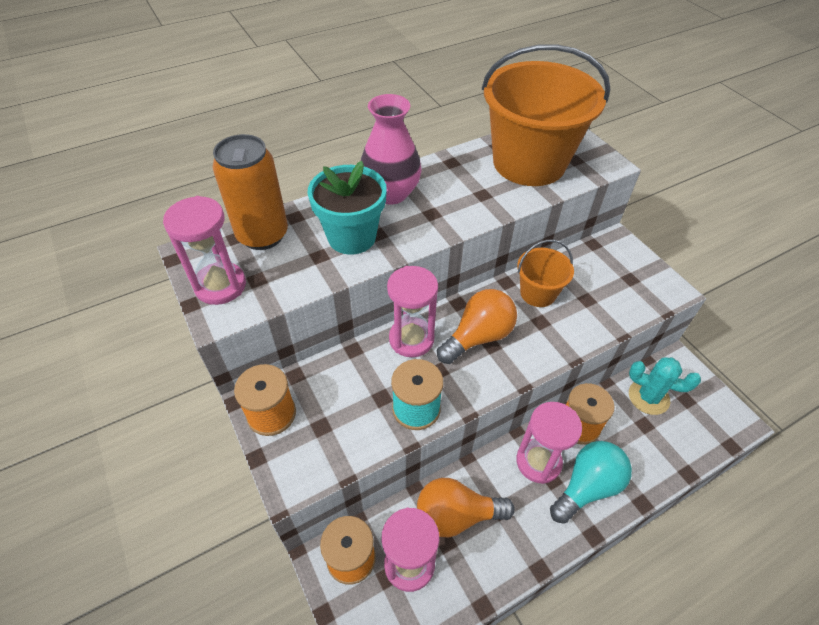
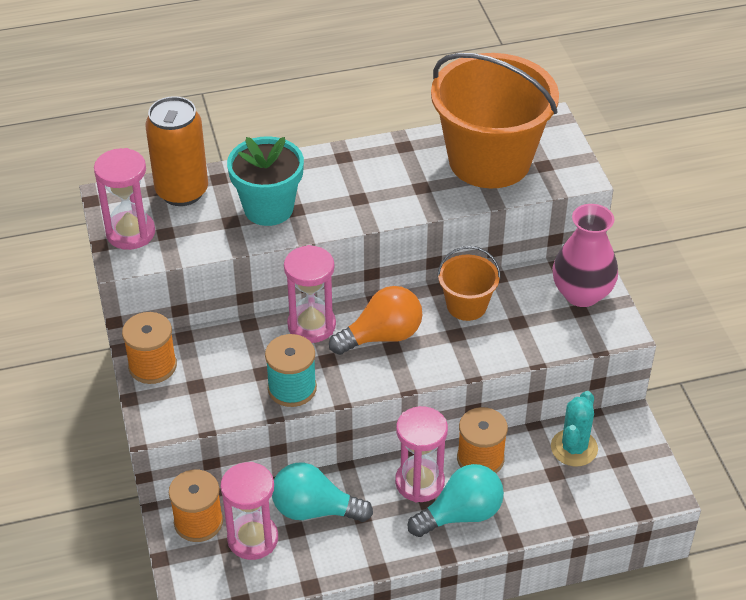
camera: 15 degrees right, 5 degrees down
pink vase [361,94,422,204] -> pink vase moved to [552,204,618,307]
orange light bulb [417,478,515,538] -> turquoise light bulb [272,463,373,522]
turquoise cactus [629,358,701,415] -> turquoise cactus turned 75 degrees clockwise [551,391,598,466]

